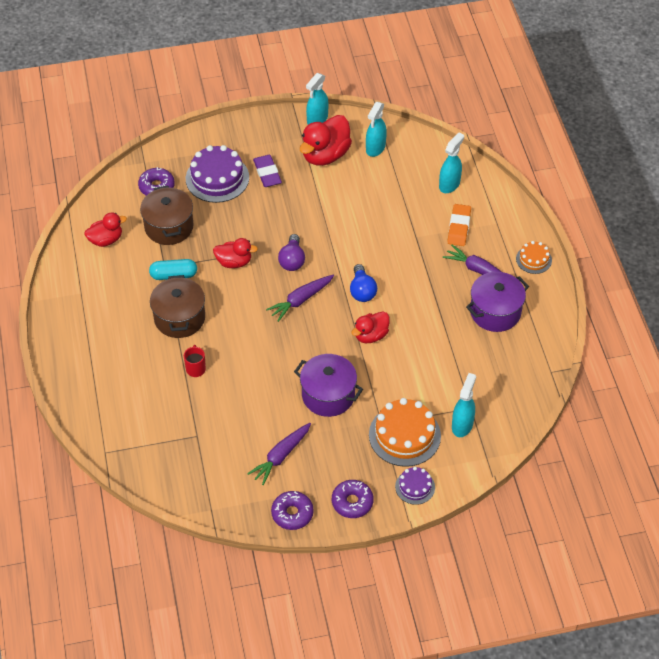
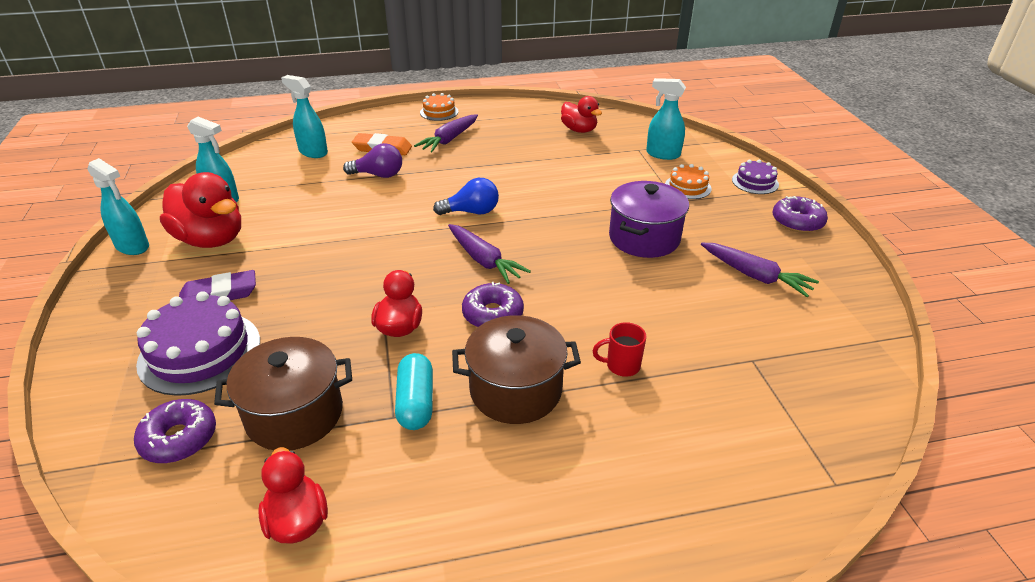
camera: 90 degrees left, 15 degrees down
purple donut [271,491,314,530] -> purple donut moved to [462,282,524,327]
purple light bulb [278,234,305,271] -> purple light bulb moved to [343,143,402,178]
red duck [351,312,389,343] -> red duck moved to [561,96,602,133]
orange cake [369,398,441,467] -> orange cake [665,164,712,199], size x0.54
purple pot [466,272,529,332] -> none

